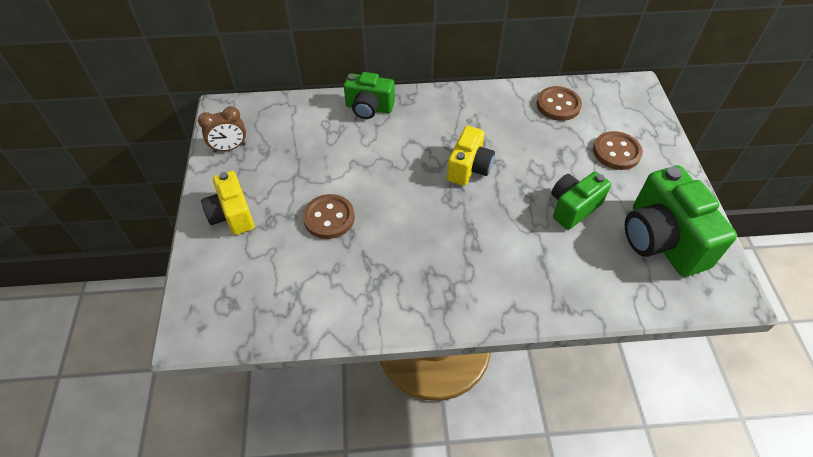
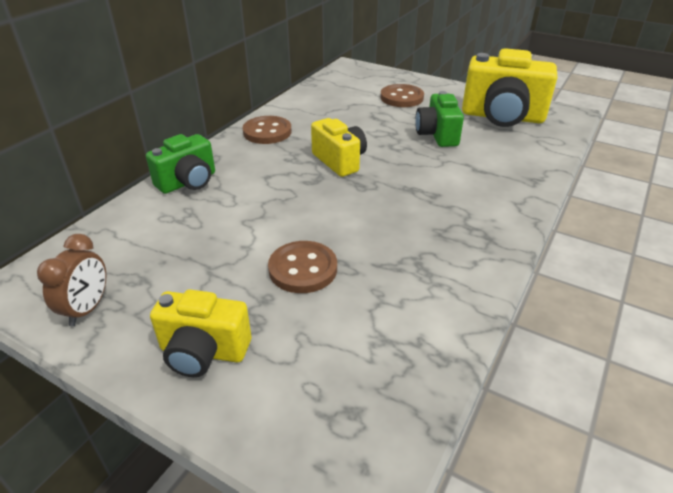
camera: 55 degrees left, 15 degrees down
brown button [536,86,582,121] -> brown button moved to [243,116,292,144]
green camera [625,166,737,277] -> yellow camera [462,48,557,127]

